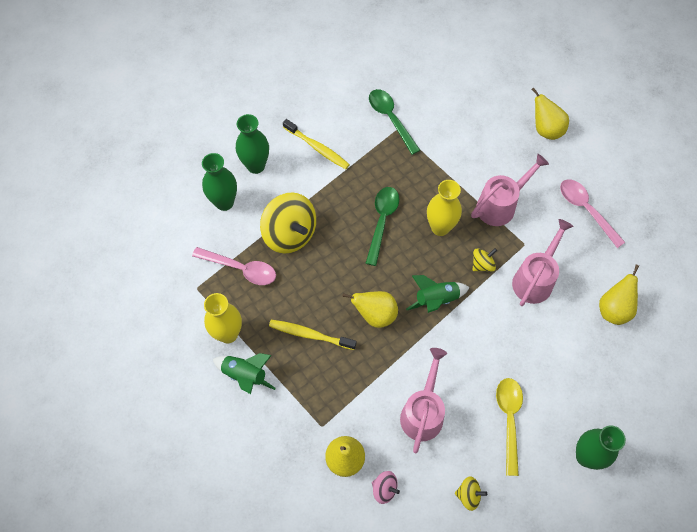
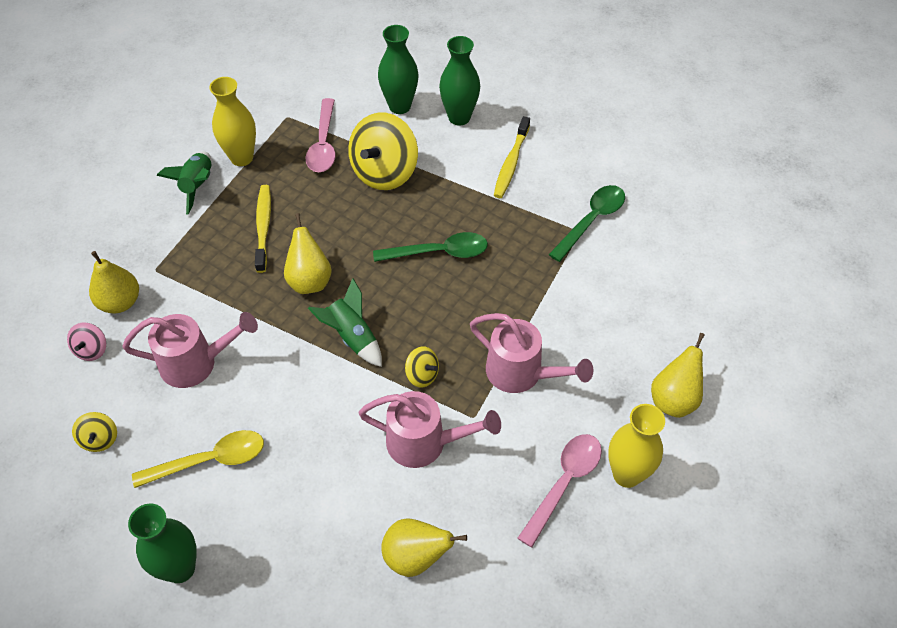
camera: 70 degrees right, 10 degrees down
yellow vase [427,180,462,236] -> yellow vase moved to [608,404,665,488]

